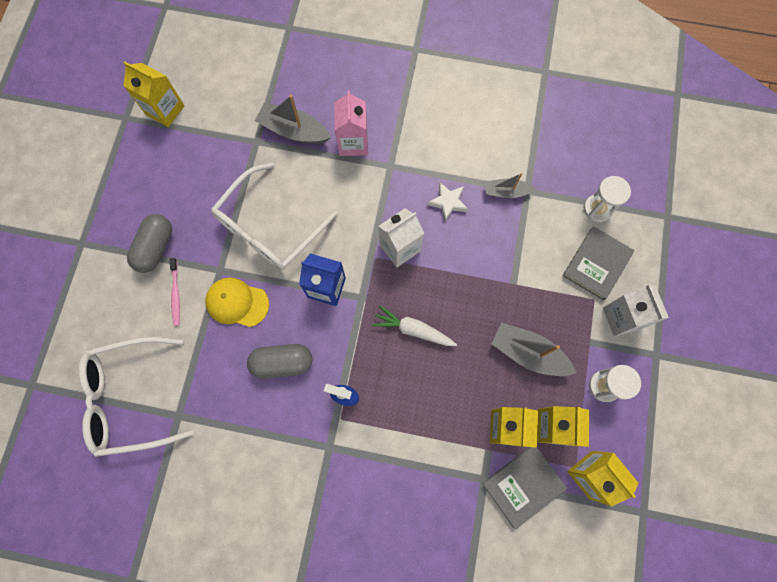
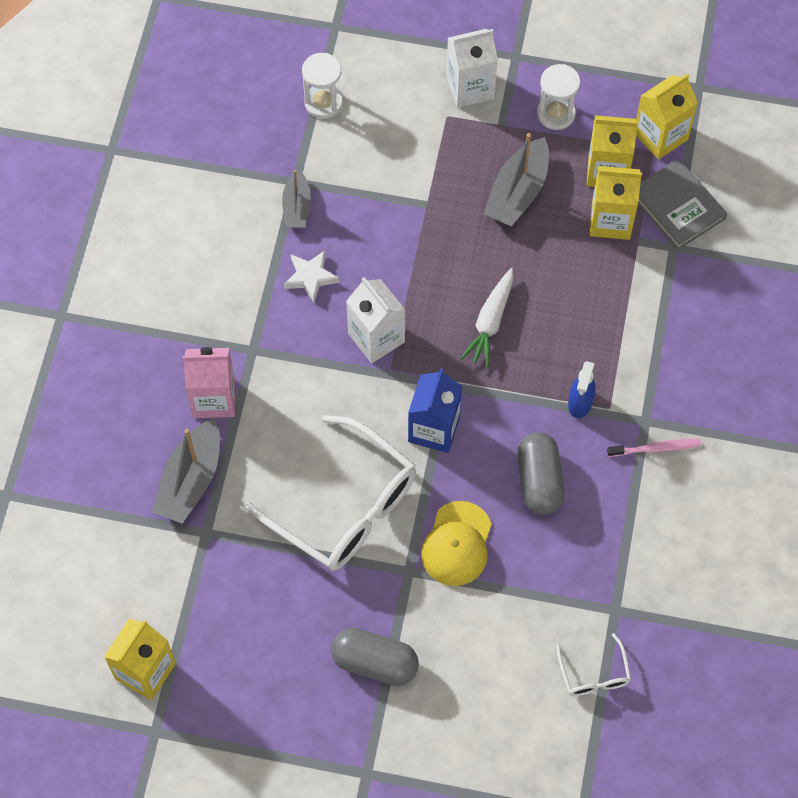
camera: 90 degrees left, 10 degrees down
white glasses [79,337,194,457] -> white glasses [556,633,631,696], size x0.45
pink toothbrush [170,258,180,326] -> pink toothbrush moved to [607,439,701,457]
grey book [562,226,634,300] -> none

